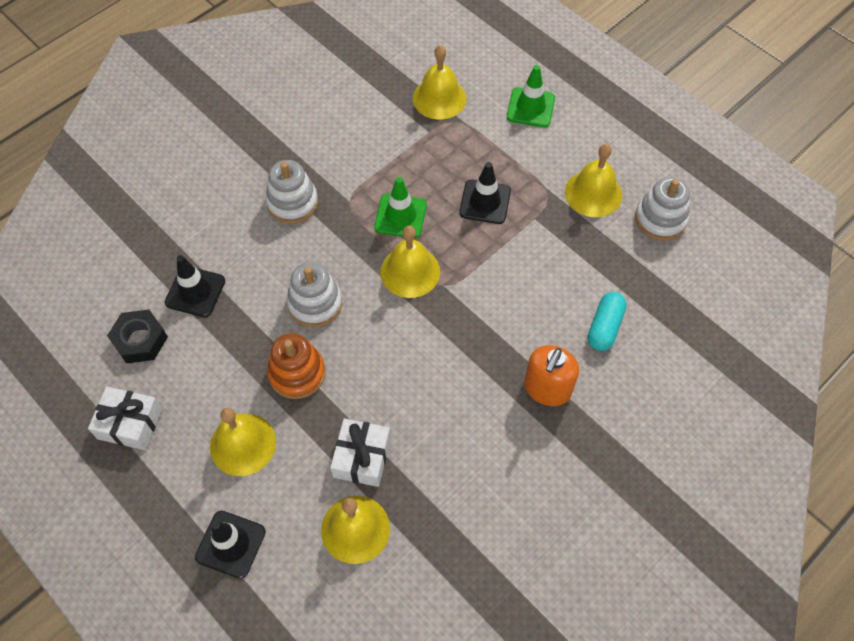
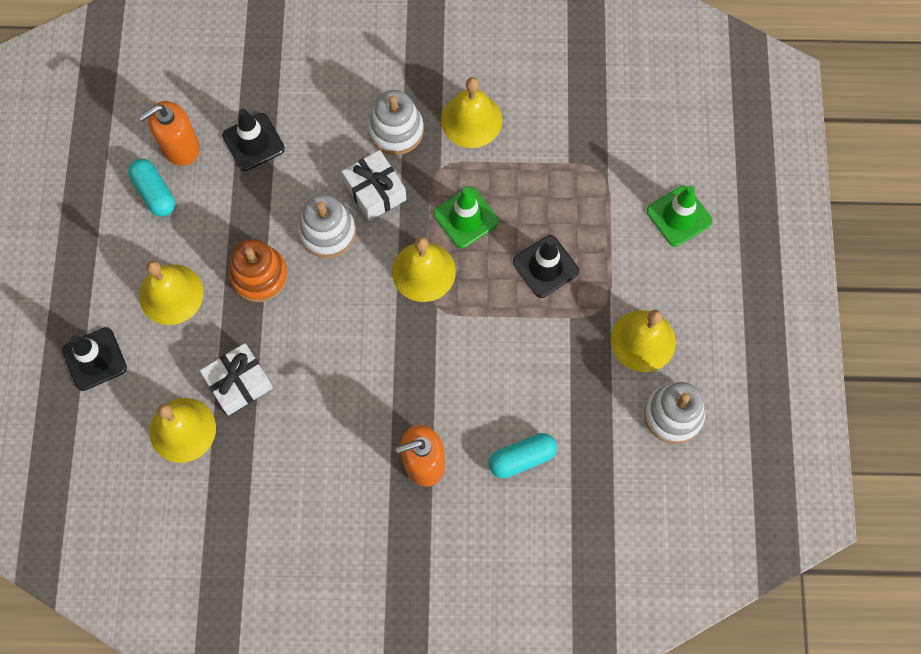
camera: 45 degrees right, 10 degrees up
white gift [88,386,162,450] -> white gift moved to [342,150,407,221]
black nut [107,310,168,364] -> orange soap dispenser [139,101,200,166]
yellow bell [413,45,466,120] -> yellow bell moved to [441,77,502,148]
none -> turquoise capsule [128,159,175,217]

